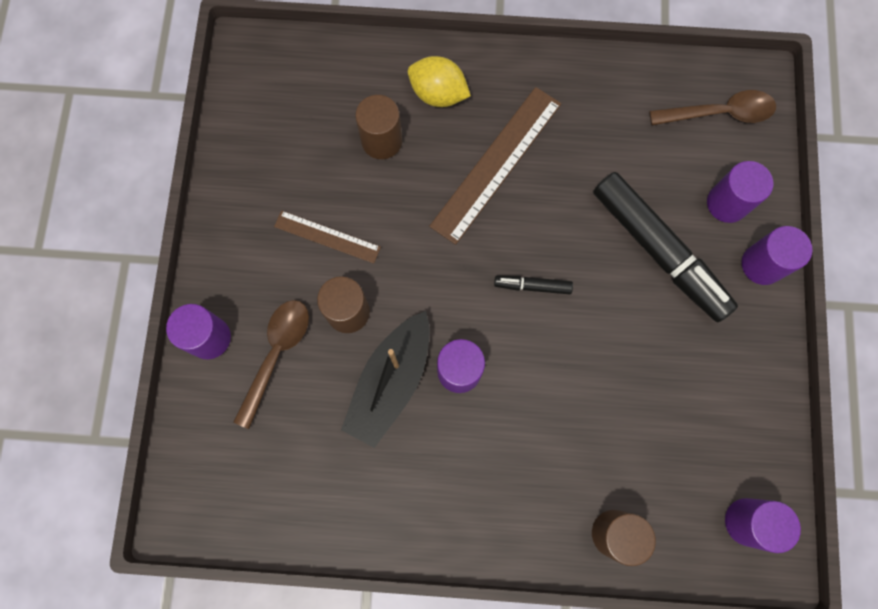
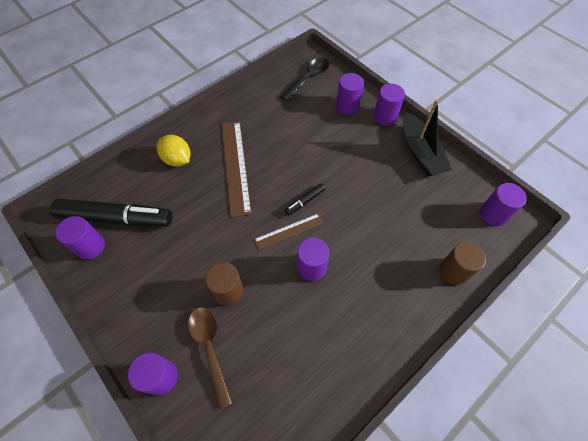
camera: 45 degrees left, 15 degrees down
brown ruler [274,210,381,264] -> brown ruler moved to [254,213,324,250]
black boat [341,311,430,448] -> black boat moved to [403,99,452,176]
brown cylinder [355,95,402,159] -> none
yellow lemon [408,56,471,107] -> yellow lemon turned 60 degrees clockwise [157,135,190,167]
black marker [593,172,738,322] -> black marker moved to [51,198,172,227]
brown spoon [649,90,776,125] -> black spoon [281,57,329,101]
none -> purple cylinder [56,216,105,260]

